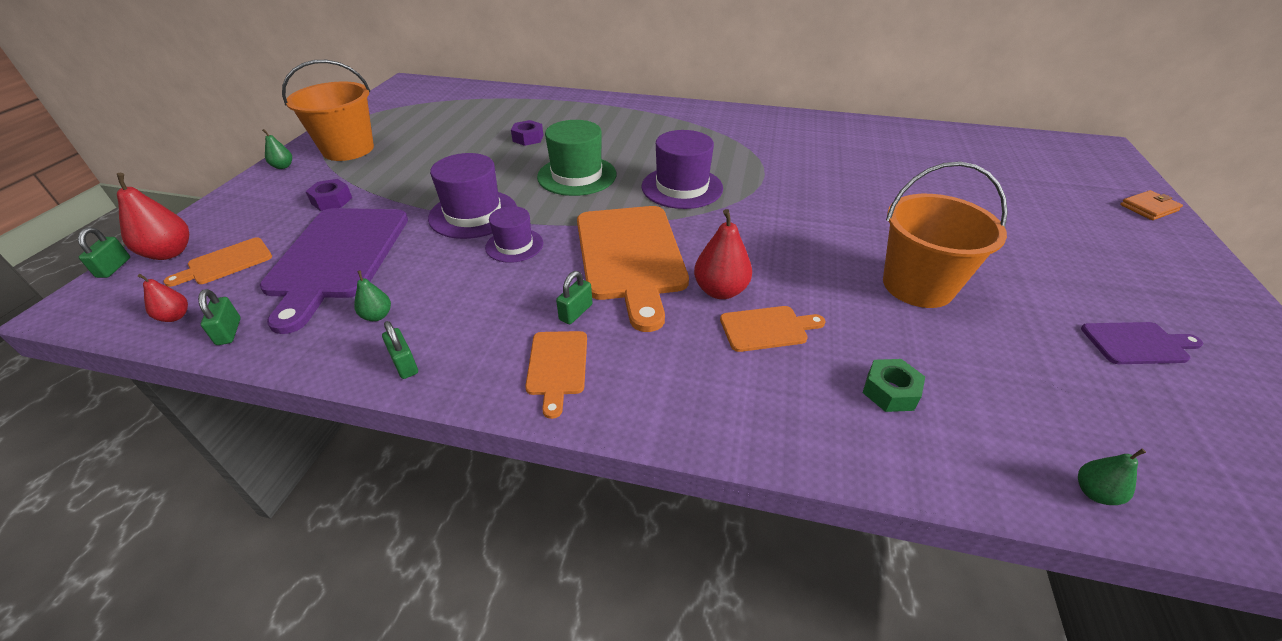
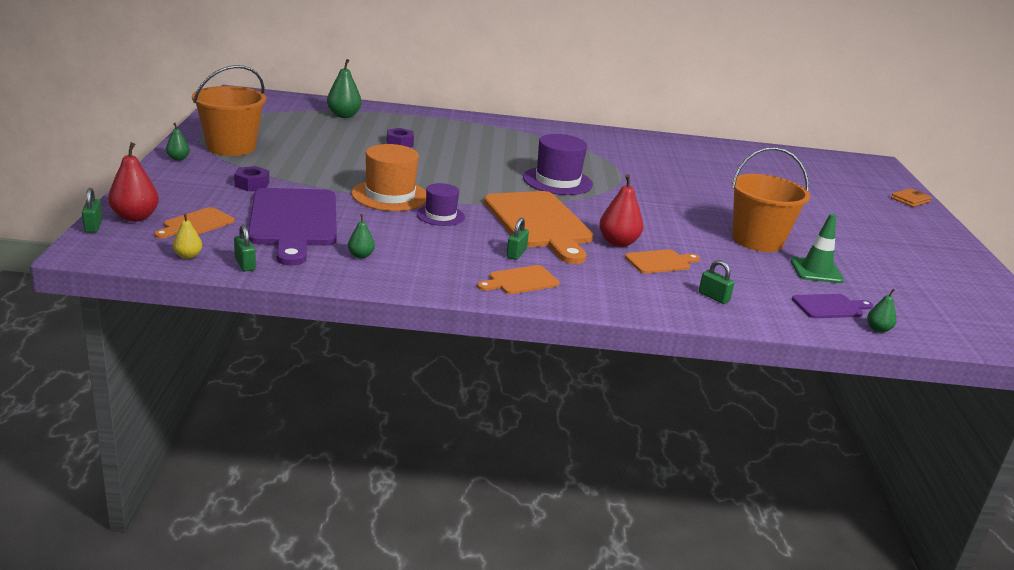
camera: 15 degrees left, 15 degrees down
red pear [138,274,188,322] -> yellow pear [173,214,202,259]
green padlock [382,321,418,379] -> green padlock moved to [699,260,735,304]
purple hat [428,153,517,239] -> orange hat [351,144,426,211]
orange cutting board [525,331,587,419] -> orange cutting board turned 75 degrees clockwise [477,265,559,294]
green hat [537,120,616,196] -> none
green nut [863,359,925,412] -> none
purple cutting board [1081,322,1203,364] -> purple cutting board moved to [792,294,873,318]
none -> green pear [327,59,362,118]
none -> green traffic cone [790,214,844,283]

